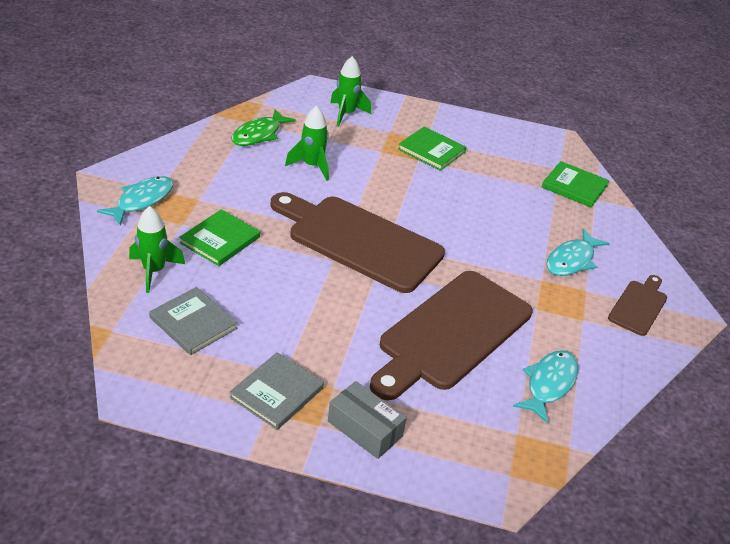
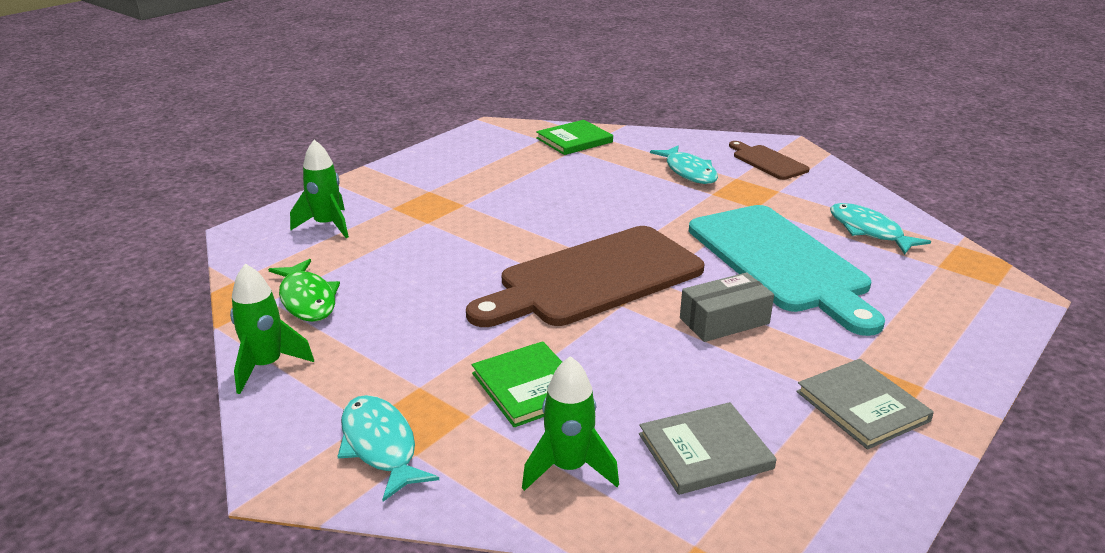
camera: 60 degrees left, 10 degrees down
green rocket [285,106,329,181] -> green rocket moved to [230,264,314,394]
grey box [328,381,407,459] -> grey box moved to [680,272,774,342]
brown cutting board [370,271,532,400] -> turquoise cutting board [689,205,885,336]
green book [398,126,466,171] -> none

